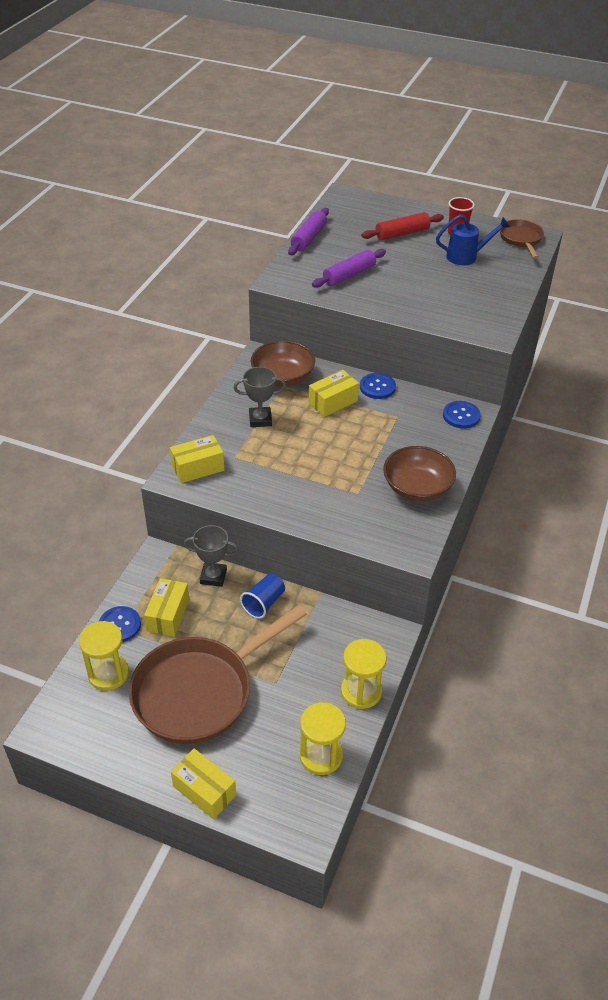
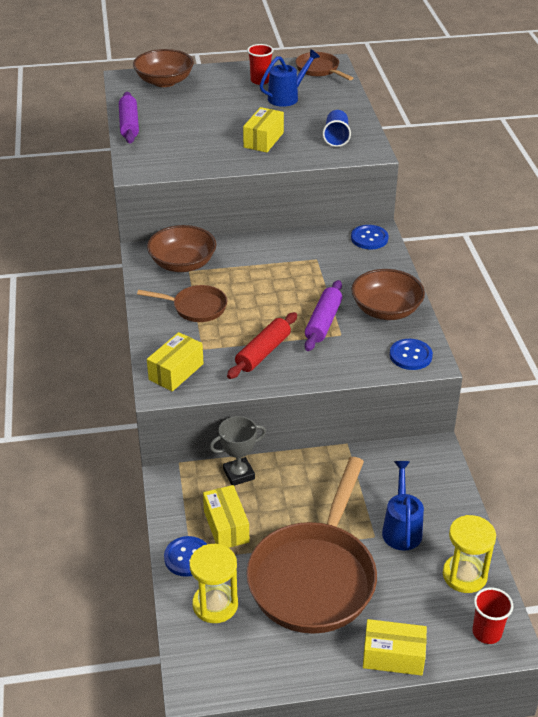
camera: 30 degrees left, 5 degrees down
grey trophy [234,367,286,427] -> brown pan [137,285,227,322]
blue cup [240,574,285,619] -> blue cup moved to [322,110,351,147]
yellow box [309,370,359,417] -> yellow box moved to [243,107,284,153]
purple rolling pin [312,249,386,288] -> purple rolling pin moved to [305,280,342,351]
yellow hourglass [341,639,386,709] -> none
blue button [360,373,396,399] -> blue button moved to [390,339,433,370]
red rolling pin [361,212,444,240] -> red rolling pin moved to [227,312,297,379]
none -> brown bowl [133,49,194,87]
none -> blue watering can [382,461,424,551]
none -> red cup [472,587,513,644]

